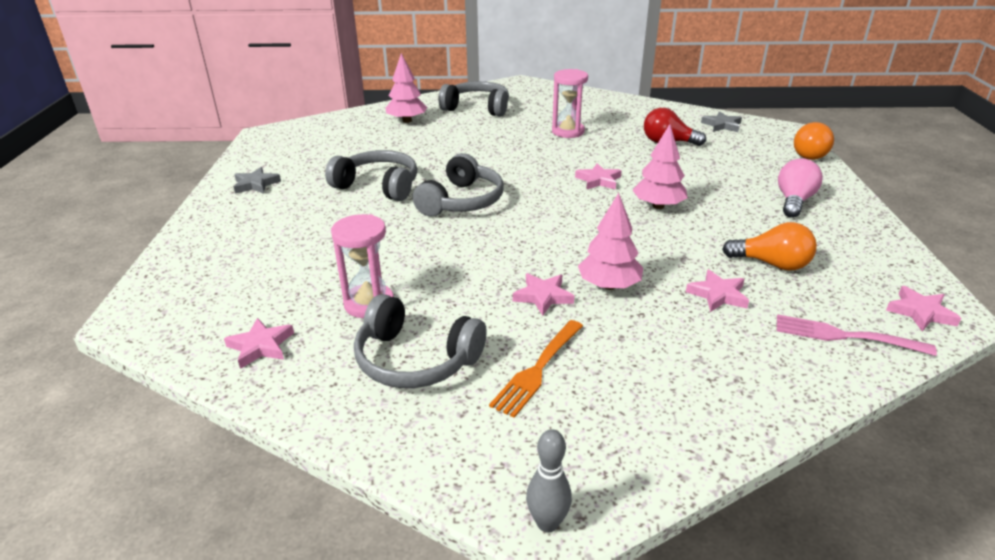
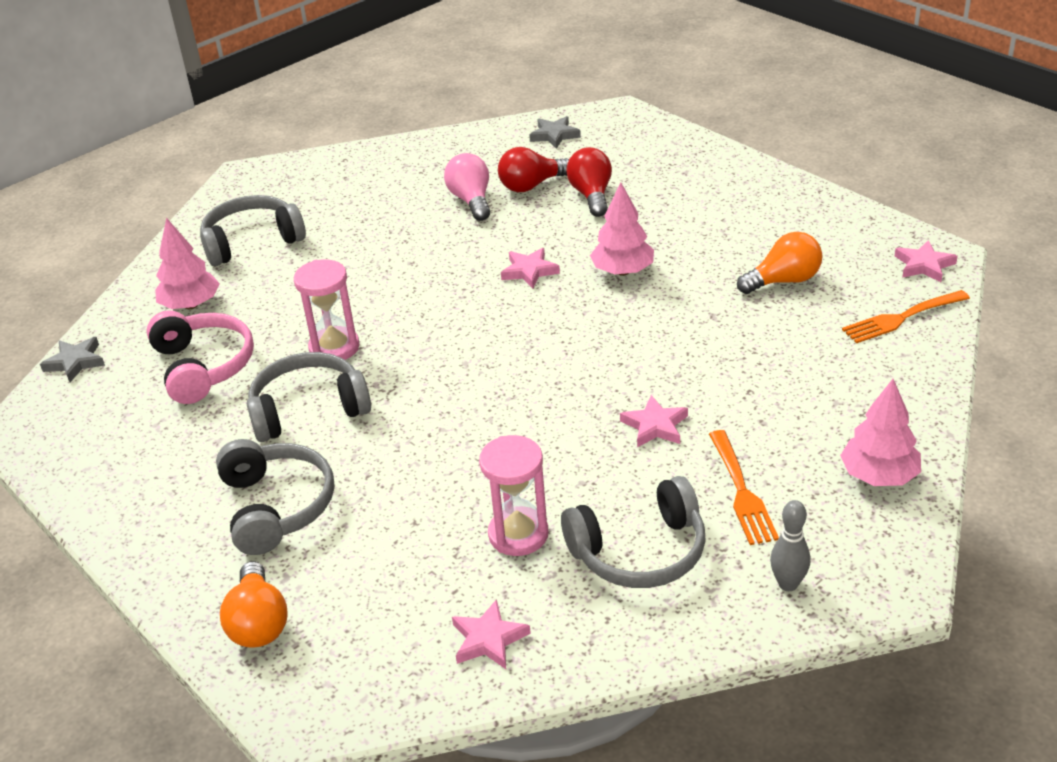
camera: 40 degrees left, 5 degrees up
grey star [234,167,281,194] -> grey star moved to [40,337,105,382]
grey headphones [413,153,504,216] -> grey headphones moved to [216,439,334,555]
grey bowling pin [526,429,572,533] -> grey bowling pin moved to [770,500,810,591]
pink hourglass [552,69,588,138] -> pink hourglass moved to [294,260,360,360]
pink tree [578,193,643,290] -> pink tree moved to [840,379,921,486]
pink star [686,269,749,312] -> none
pink fork [777,314,937,356] -> orange fork [842,290,970,343]
pink light bulb [778,158,823,218] -> pink light bulb moved to [444,153,490,221]
orange light bulb [794,122,834,160] -> orange light bulb moved to [220,561,287,648]
none -> pink headphones [146,310,254,404]
none -> red light bulb [566,147,612,217]

